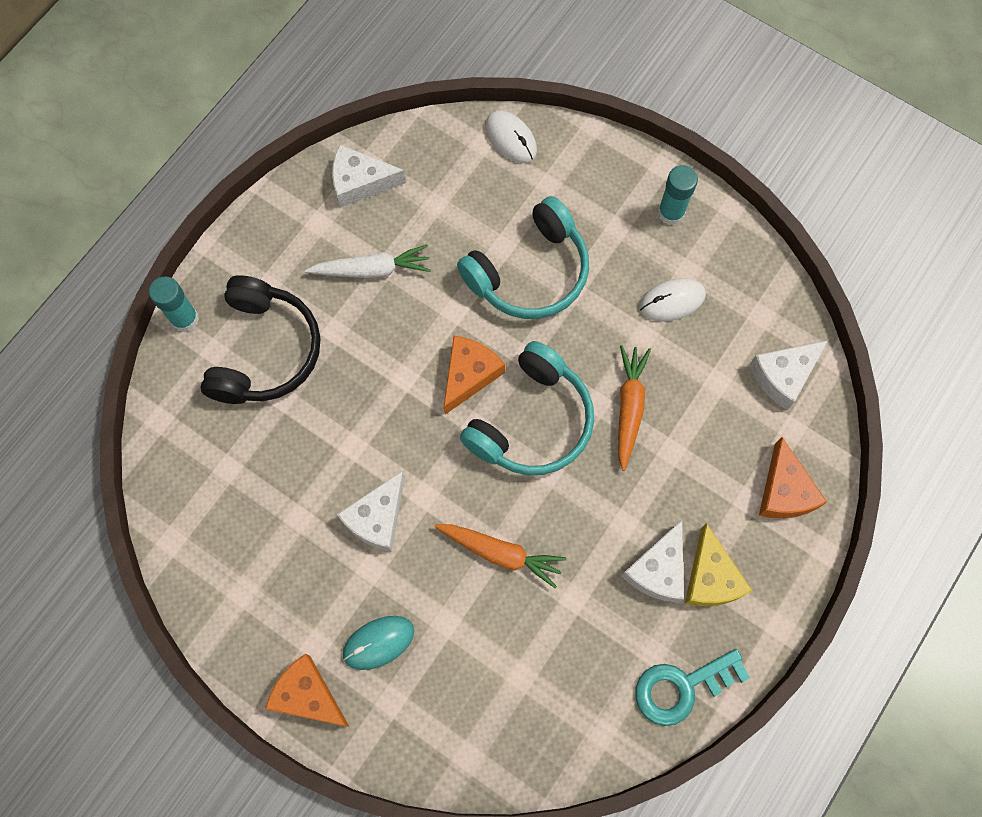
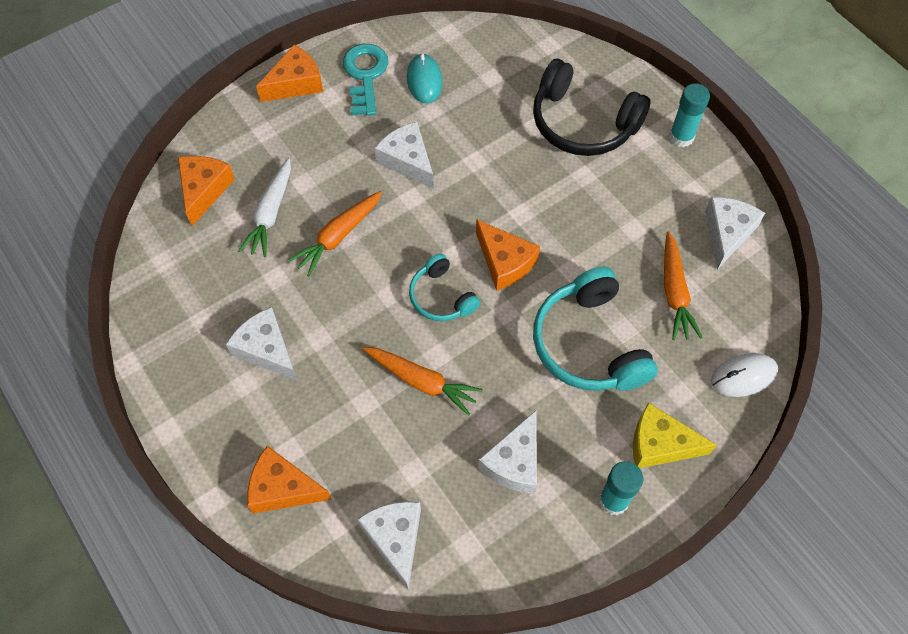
camera: 110 degrees right, 10 degrees down
turquoise glue stick [149,276,199,332] -> turquoise glue stick moved to [669,83,710,147]
white carrot [305,245,431,278] -> white carrot moved to [238,158,291,257]
turquoise mouse [343,616,414,670] -> turquoise mouse moved to [407,53,443,103]
turquoise headphones [460,341,594,475] -> turquoise headphones [409,253,480,321], size x0.57
turquoise key [635,649,750,726] -> turquoise key moved to [342,44,389,116]
white mouse [639,278,706,322] -> white cheese [478,410,537,494]
yellow cheese [685,523,752,606] -> yellow cheese moved to [633,402,717,468]
none -> orange cheese [178,156,235,226]
none -> orange carrot [664,231,702,340]

